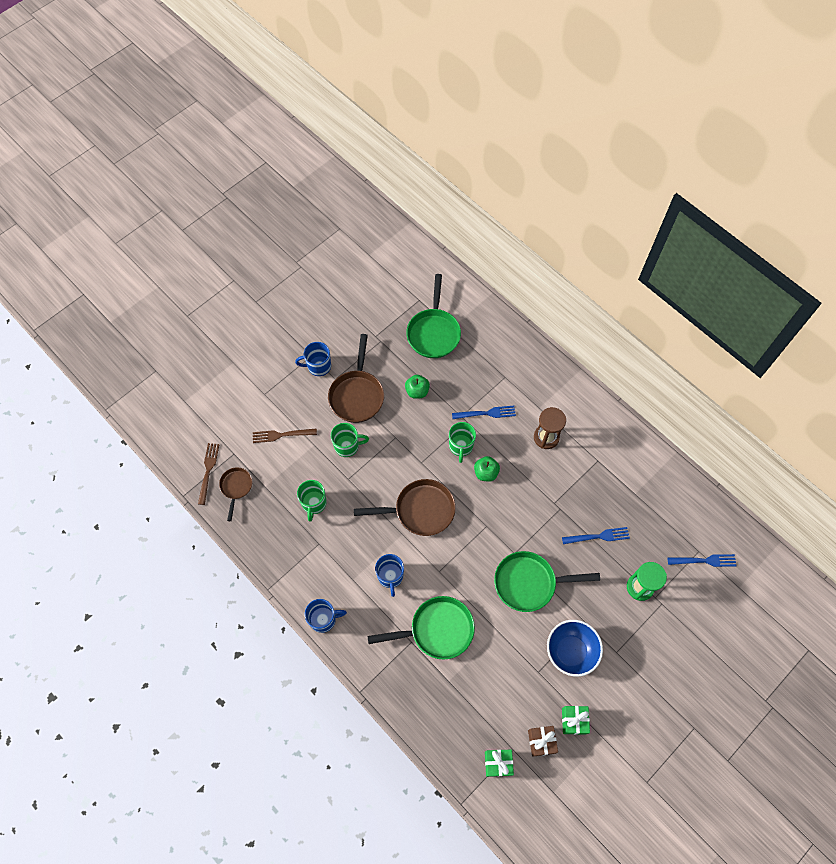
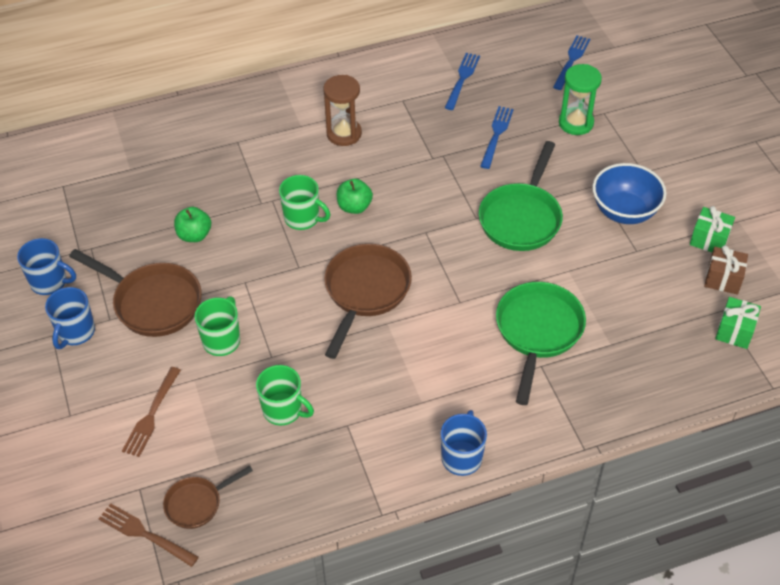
camera: 65 degrees left, 15 degrees down
brown pan [219,468,253,521] -> brown pan turned 60 degrees counterclockwise [163,466,253,529]
blue mug [375,554,404,597] -> blue mug moved to [17,238,76,295]
green pan [406,274,461,358] -> none
blue fork [452,406,516,419] -> blue fork moved to [445,53,480,110]

